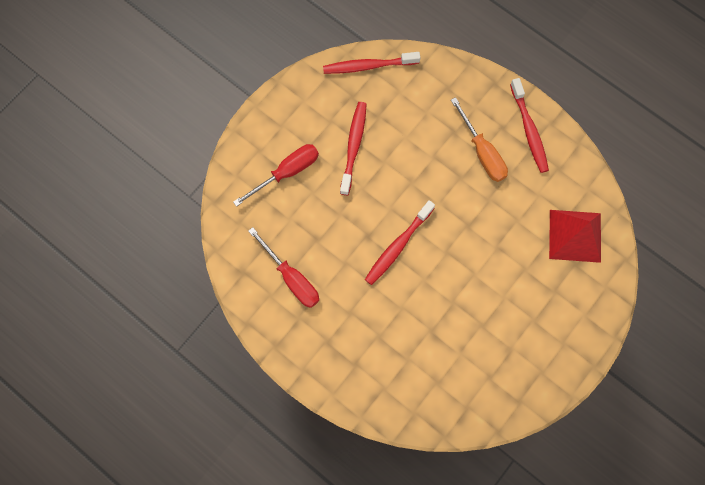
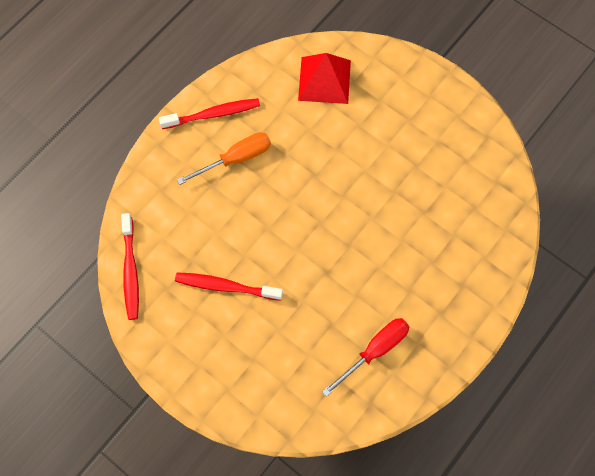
camera: 90 degrees left, 5 degrees down
red screwdriver [233,144,319,207] -> none
red toothbrush [365,200,435,285] -> none

